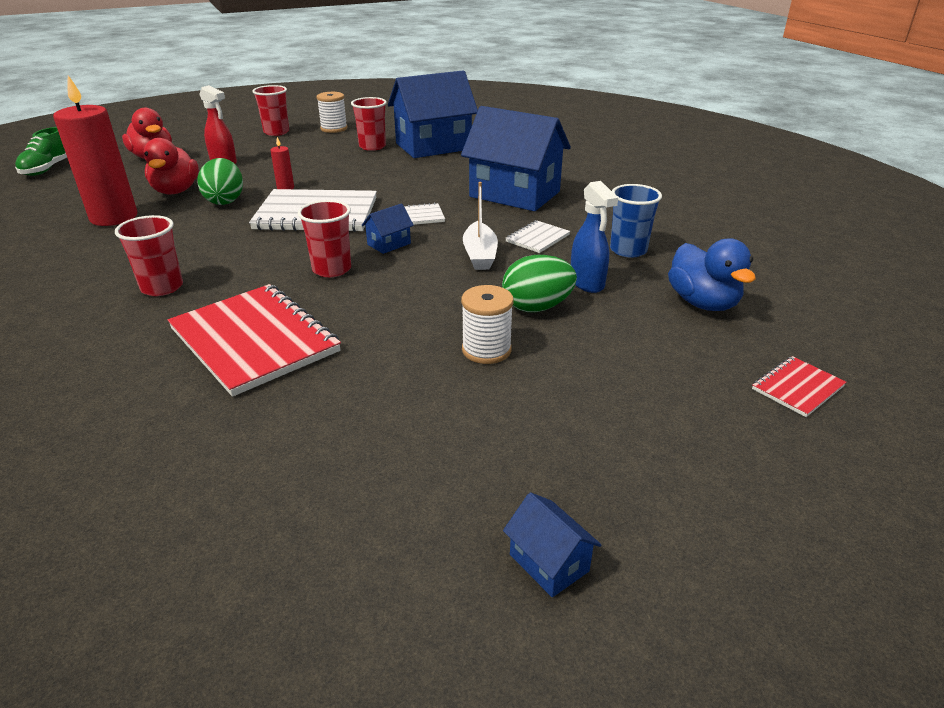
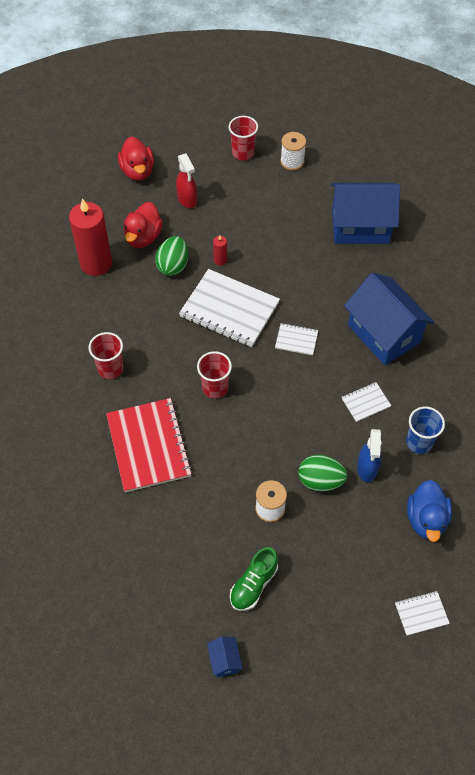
camera: 25 degrees right, 25 degrees up
green shoe [15,127,67,176] -> green shoe moved to [230,547,278,611]
red cup [351,97,387,151] -> none
blue house [362,203,414,254] -> none
white boat [463,182,498,270] -> none
red notebook [752,356,846,417] -> white notebook [395,591,450,636]

